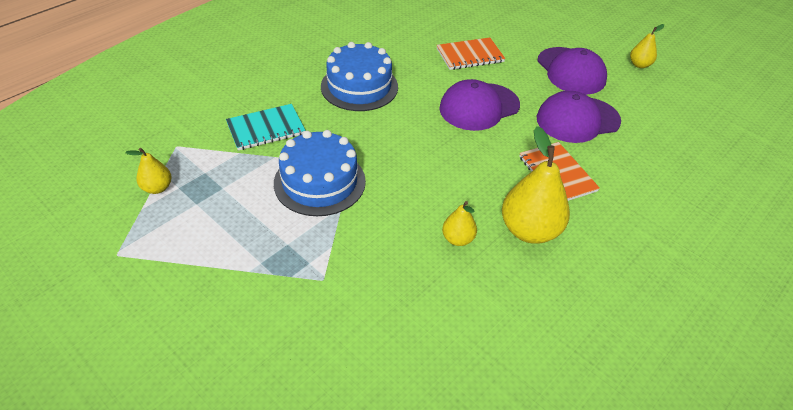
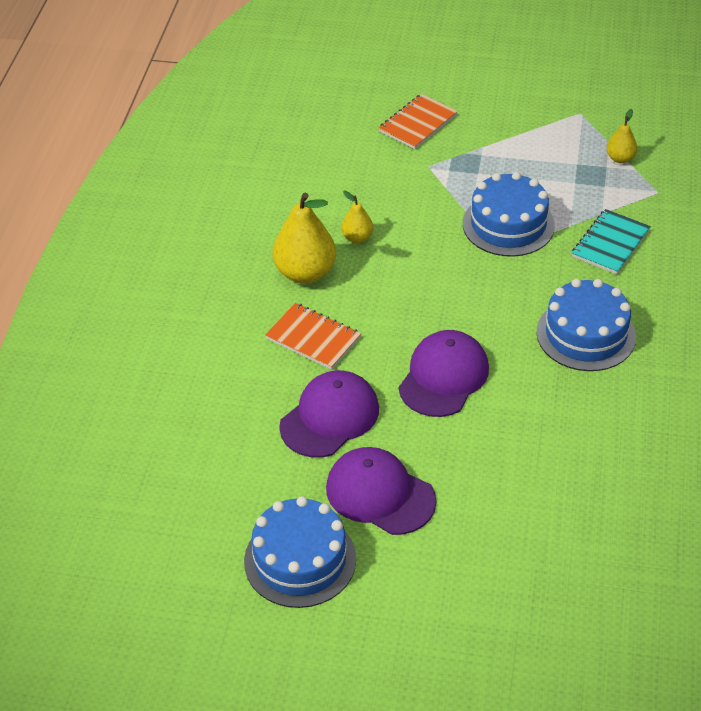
camera: 150 degrees right, 0 degrees up
orange notebook [437,37,506,70] -> orange notebook moved to [379,94,458,149]
yellow pear [630,24,664,68] -> blue cake [244,496,356,608]

